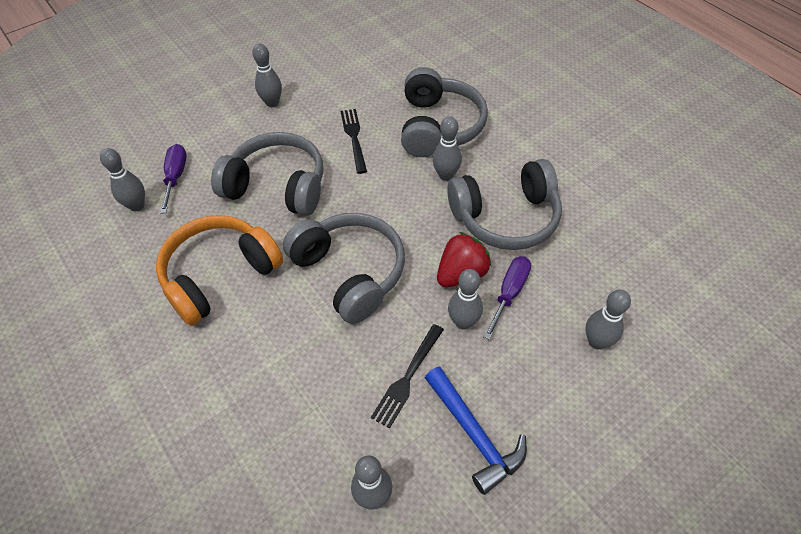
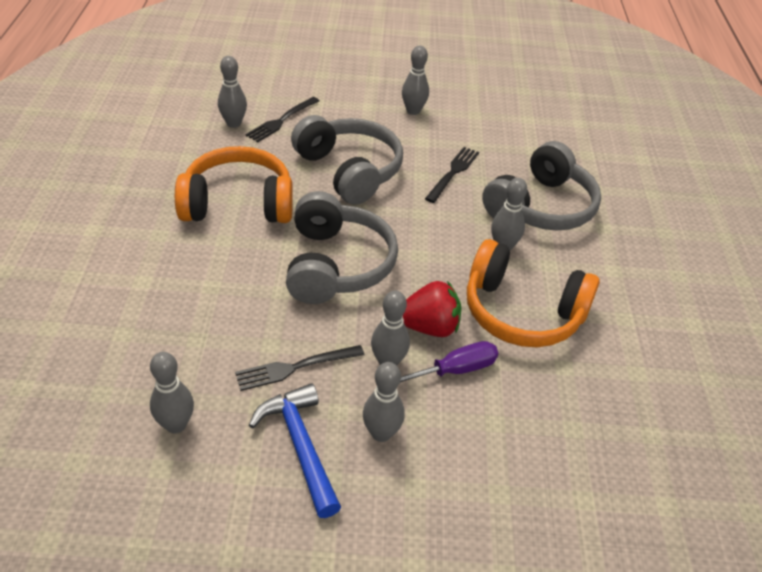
camera: 35 degrees right, 10 degrees down
purple screwdriver [160,144,187,214] -> black fork [245,97,319,142]
blue hammer [425,366,527,495] -> blue hammer turned 150 degrees clockwise [249,383,341,518]
grey headphones [447,159,562,250] -> orange headphones [467,239,600,347]
grey bowling pin [586,290,631,349] -> grey bowling pin moved to [363,362,405,442]

